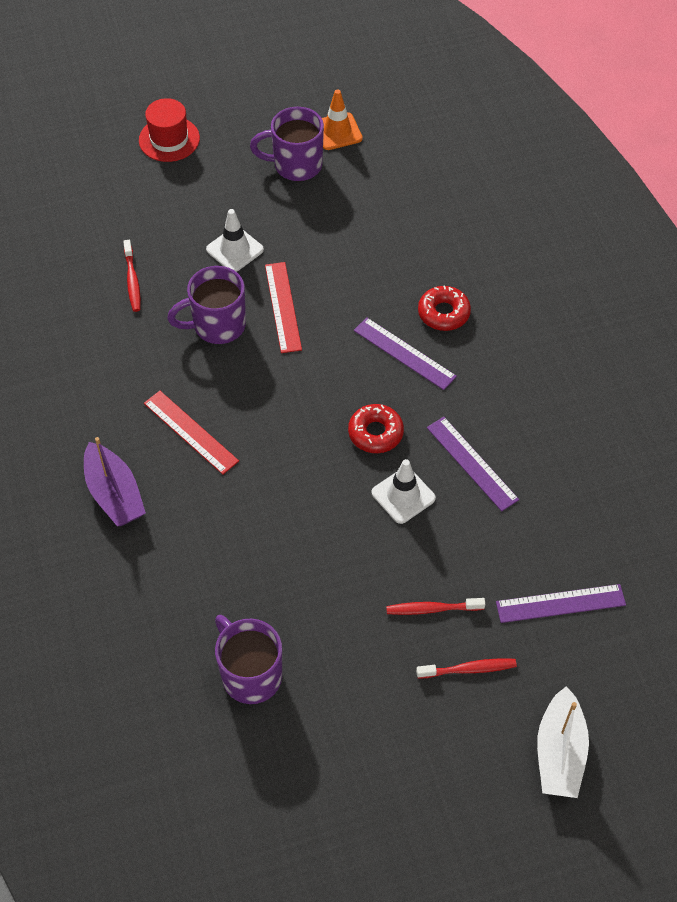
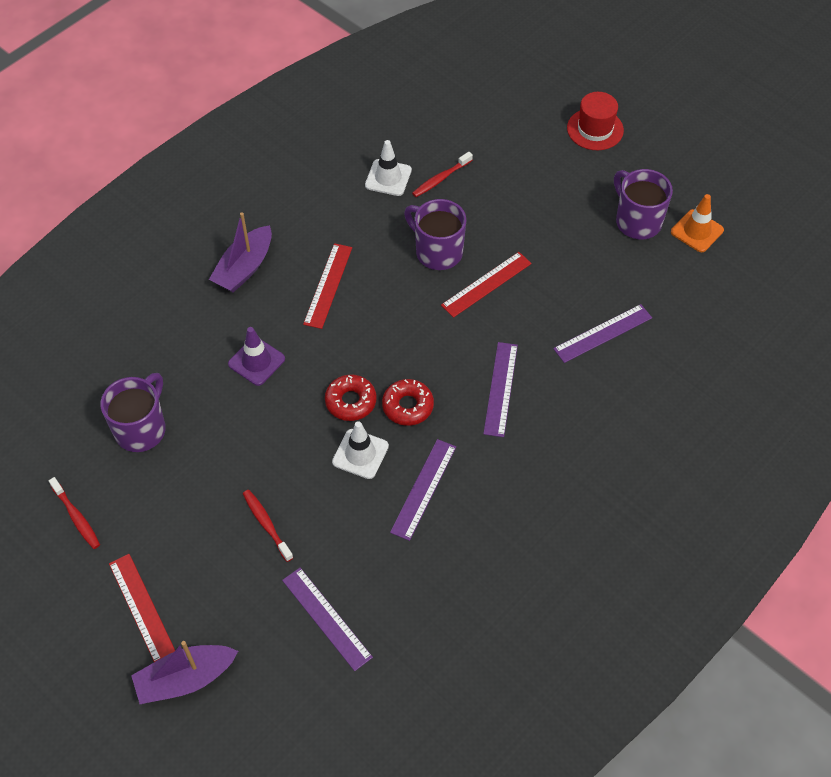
camera: 60 degrees right, 0 degrees up
white traffic cone [206,209,264,272] -> white traffic cone moved to [365,140,412,196]
red toothbrush [416,658,517,678] -> red toothbrush moved to [49,477,100,549]
red donut [418,285,471,331] -> red donut moved to [325,375,377,421]
white boat [537,686,589,798] -> purple boat [131,641,238,704]
none -> red ruler [109,554,175,662]
none -> purple traffic cone [228,327,285,386]
none -> purple ruler [553,304,652,363]

